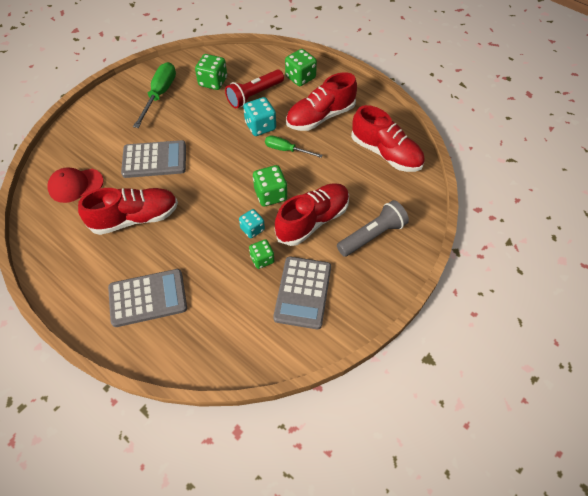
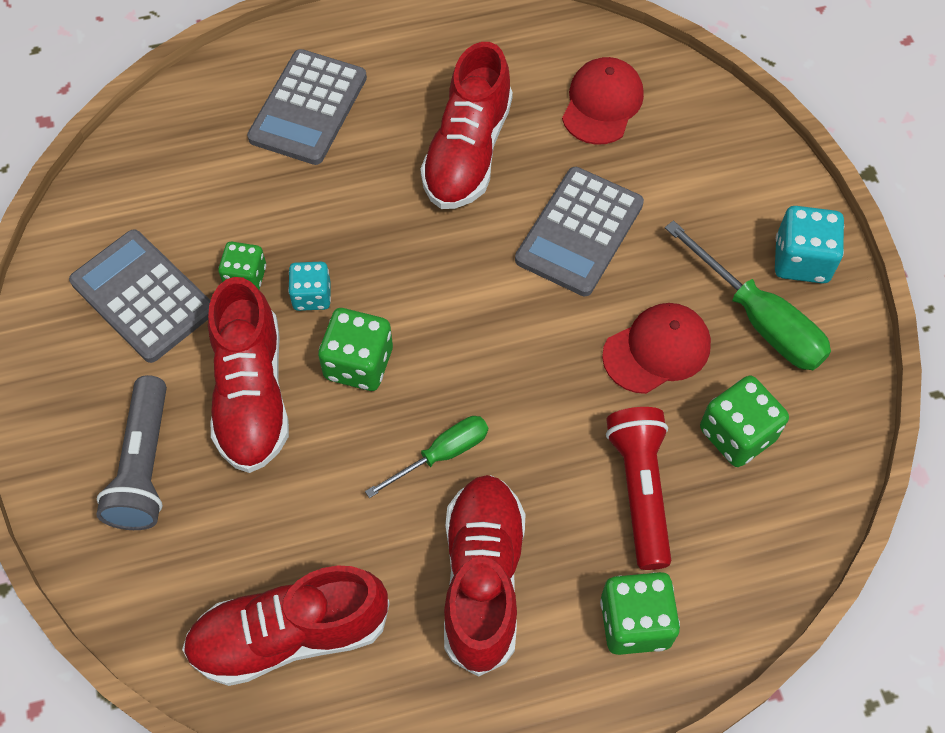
camera: 125 degrees right, 5 degrees up
turquoise dice [243,97,276,136] -> turquoise dice moved to [775,206,844,284]
none -> red cap [602,303,711,394]

